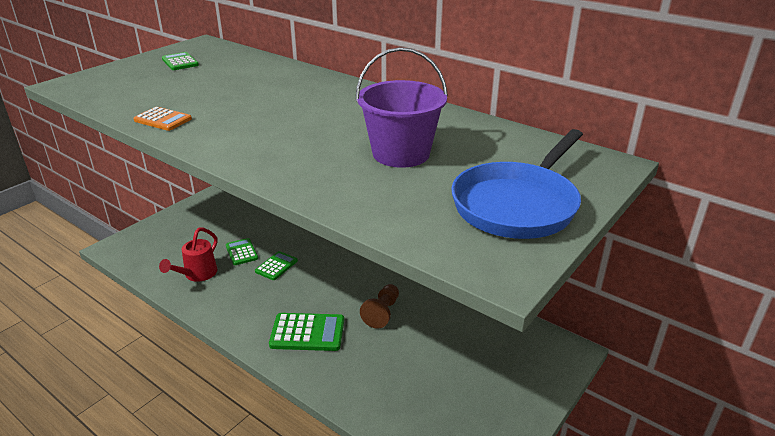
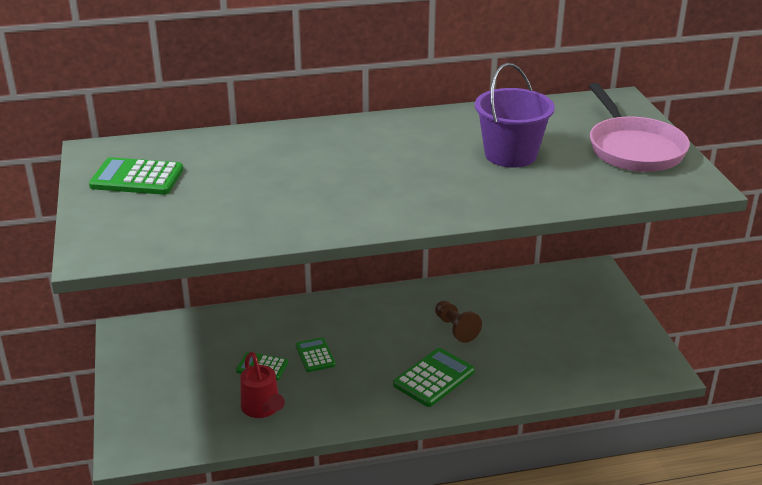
camera: 50 degrees left, 0 degrees up
orange calculator [133,107,192,131] -> none
green calculator [162,52,199,70] -> green calculator [89,157,183,195], size x1.59
blue pan [451,129,583,239] -> pink pan [589,83,690,172]

